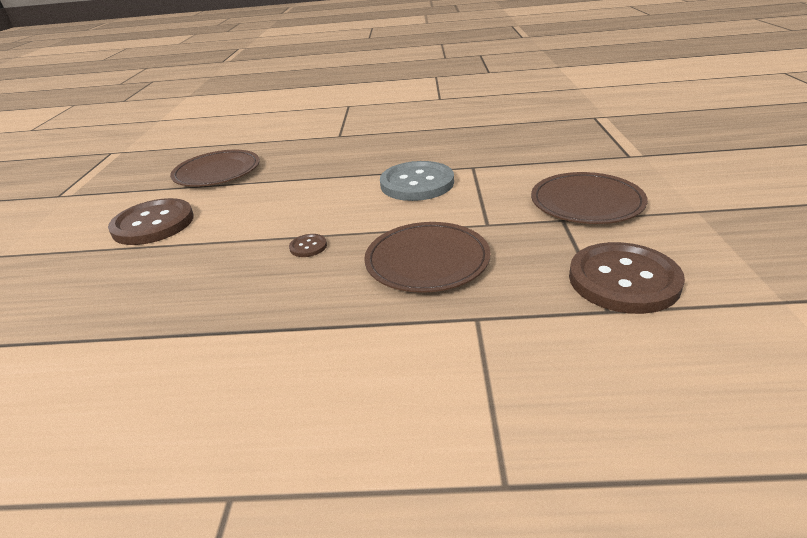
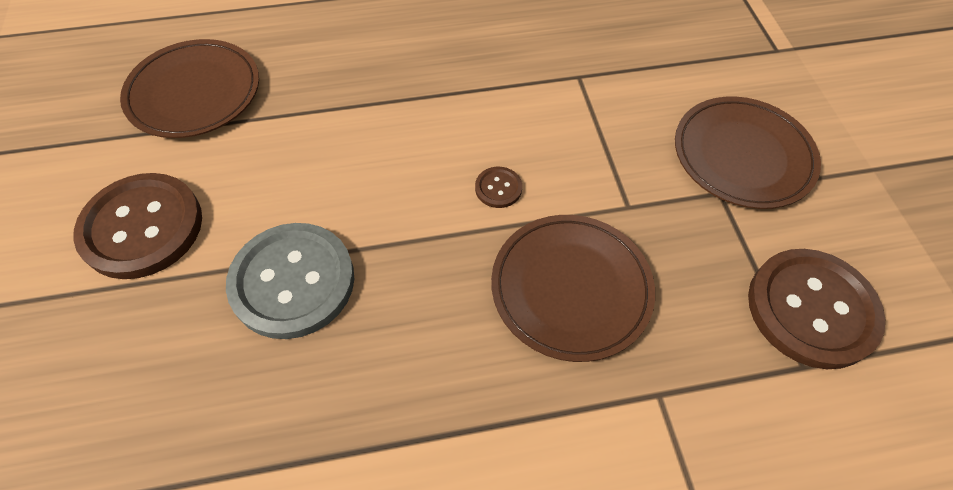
camera: 15 degrees left, 25 degrees up
brown button [289,234,327,257] -> brown button moved to [475,167,522,208]
grey button [380,161,454,201] -> grey button moved to [226,223,354,339]

